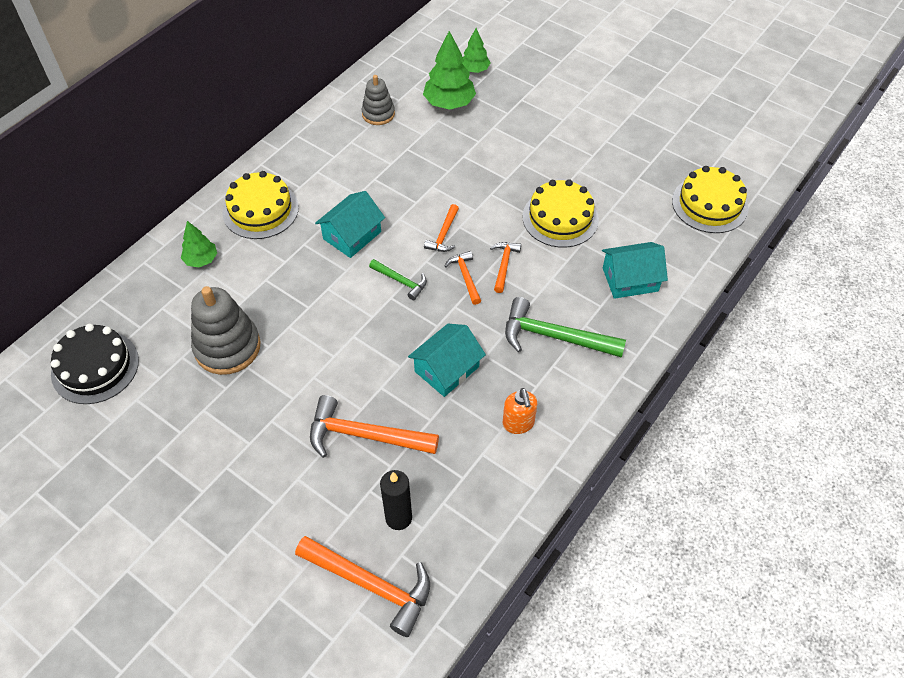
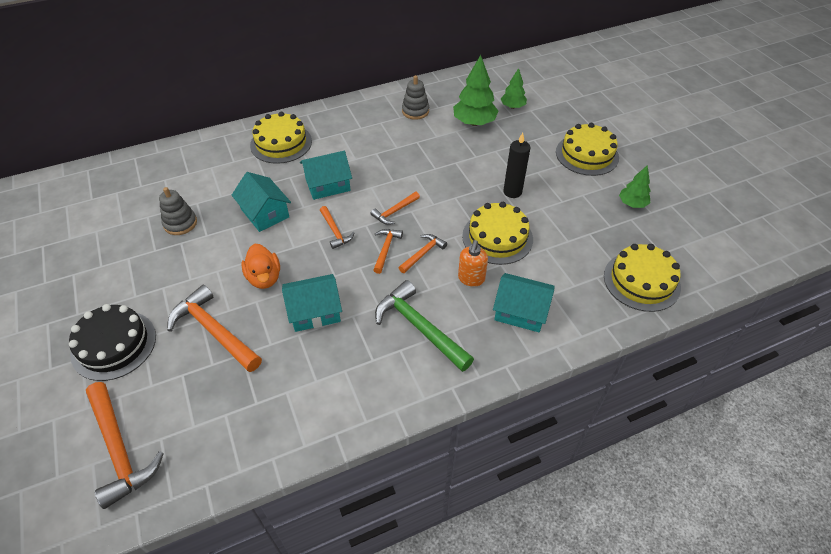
camera: 30 degrees right, 5 degrees down
black cake [51,324,139,404] -> black cake moved to [69,304,156,381]
green tree [181,221,217,267] -> green tree moved to [619,165,651,208]
grey stacking toy [191,286,261,375] -> grey stacking toy [159,187,197,235], size x0.60
green hammer [369,259,427,300] -> orange hammer [320,206,354,249]
black candle [380,470,412,530] -> black candle moved to [503,133,530,198]
orange soap dispenser [502,388,538,434] -> orange soap dispenser moved to [458,240,488,287]
none -> turquoise house [232,172,291,232]
none -> orange duck [241,244,280,289]
none -> yellow cake [556,123,619,176]

